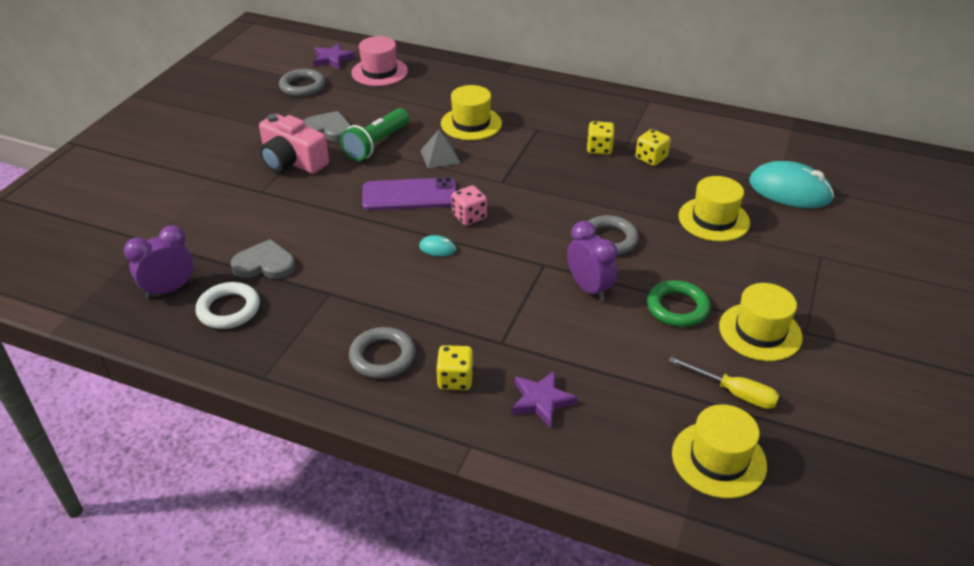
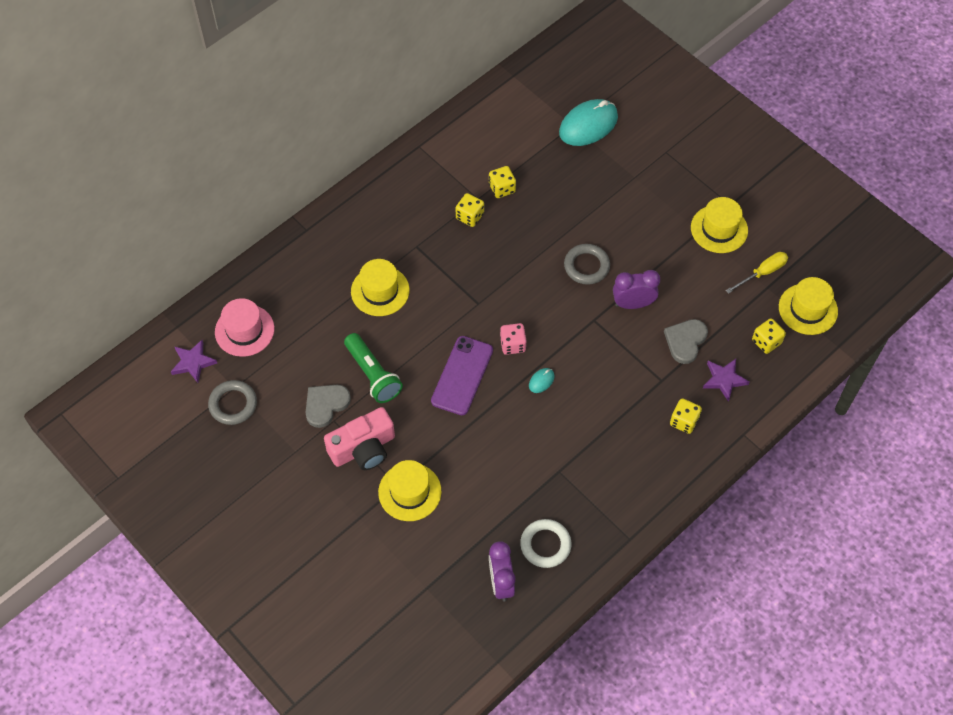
camera: 65 degrees left, 20 degrees up
grey heart [231,239,295,279] -> grey heart moved to [664,319,708,364]
grey ring [349,327,416,379] -> none
grey pyramid [420,130,460,168] -> none
green ring [647,280,710,327] -> none
yellow hat [678,176,750,242] -> yellow hat moved to [378,460,441,521]
none -> yellow dice [752,318,786,354]

